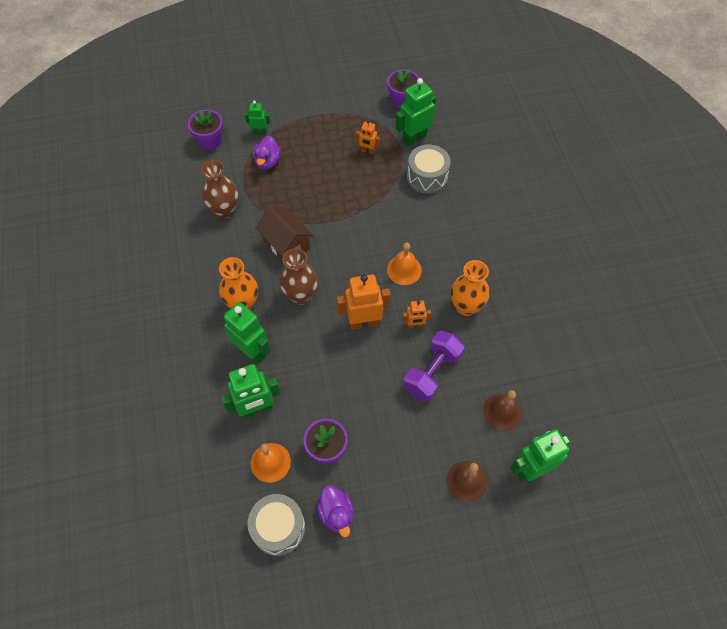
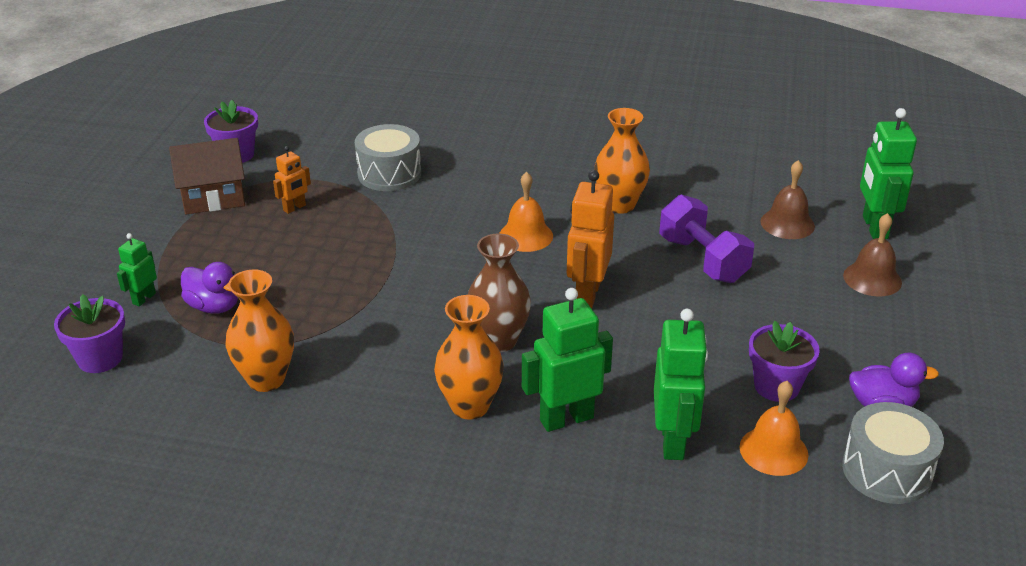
camera: 65 degrees left, 25 degrees down
brown vase [201,160,238,219] -> orange vase [226,270,294,392]
brown house [256,206,313,260] -> brown house moved to [169,138,245,214]
green robot [395,78,436,147] -> none
orange robot [402,300,432,329] -> none

